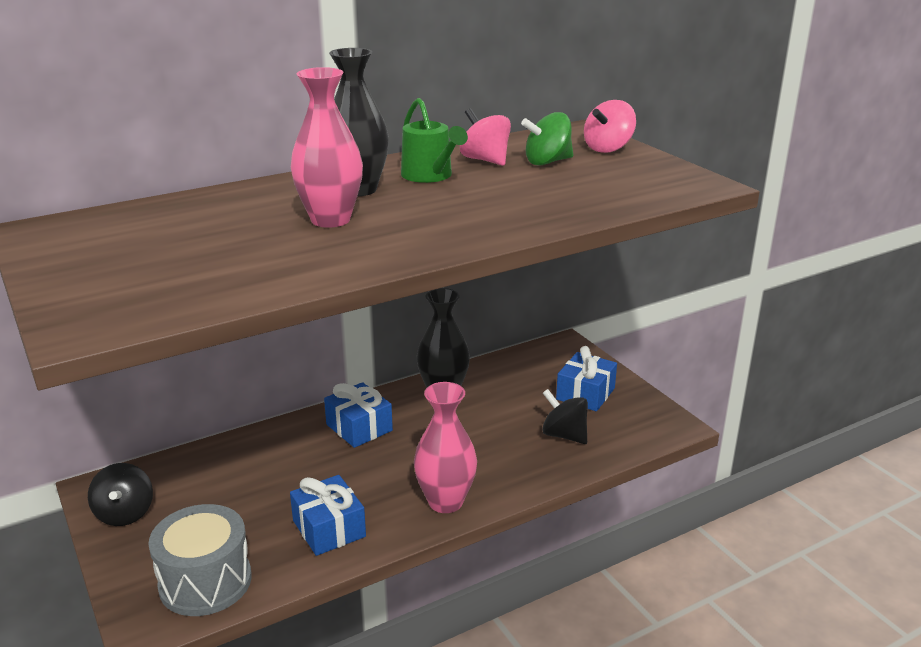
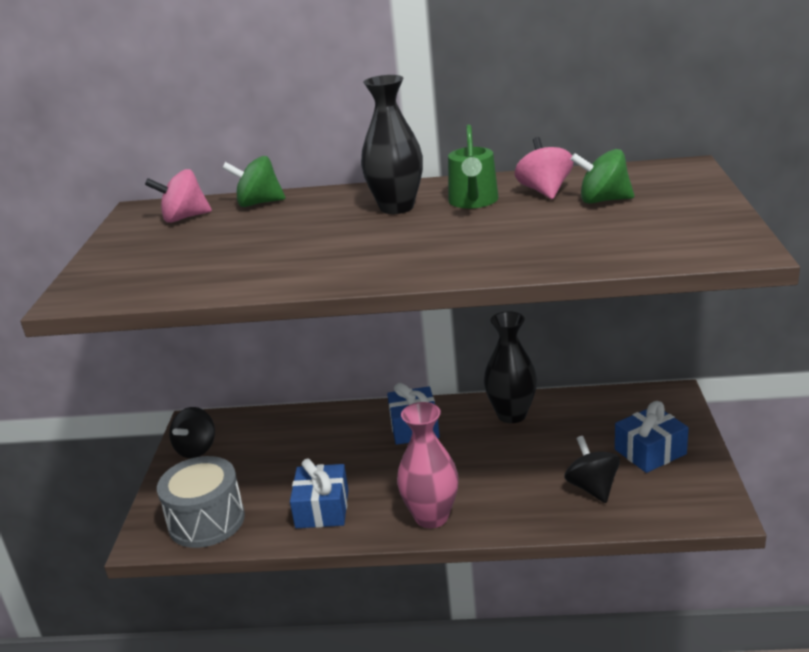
camera: 35 degrees right, 0 degrees up
pink vase [291,67,363,228] -> none
pink spinning top [584,100,636,153] -> pink spinning top moved to [145,169,212,223]
none -> green spinning top [222,156,286,207]

